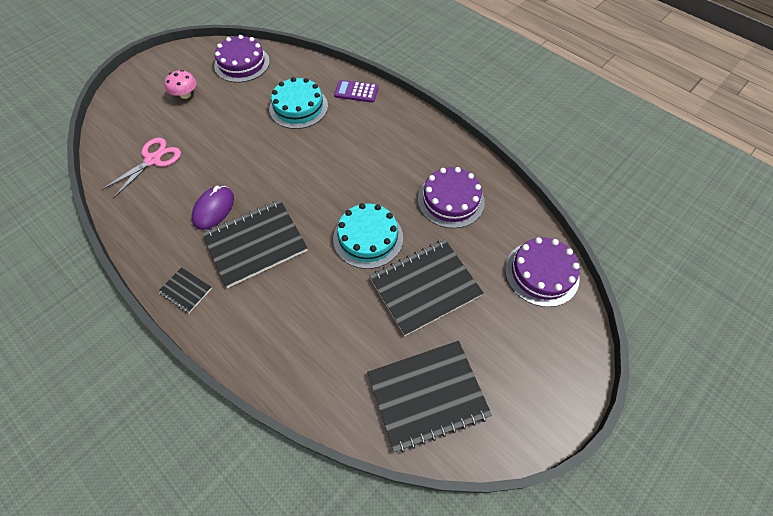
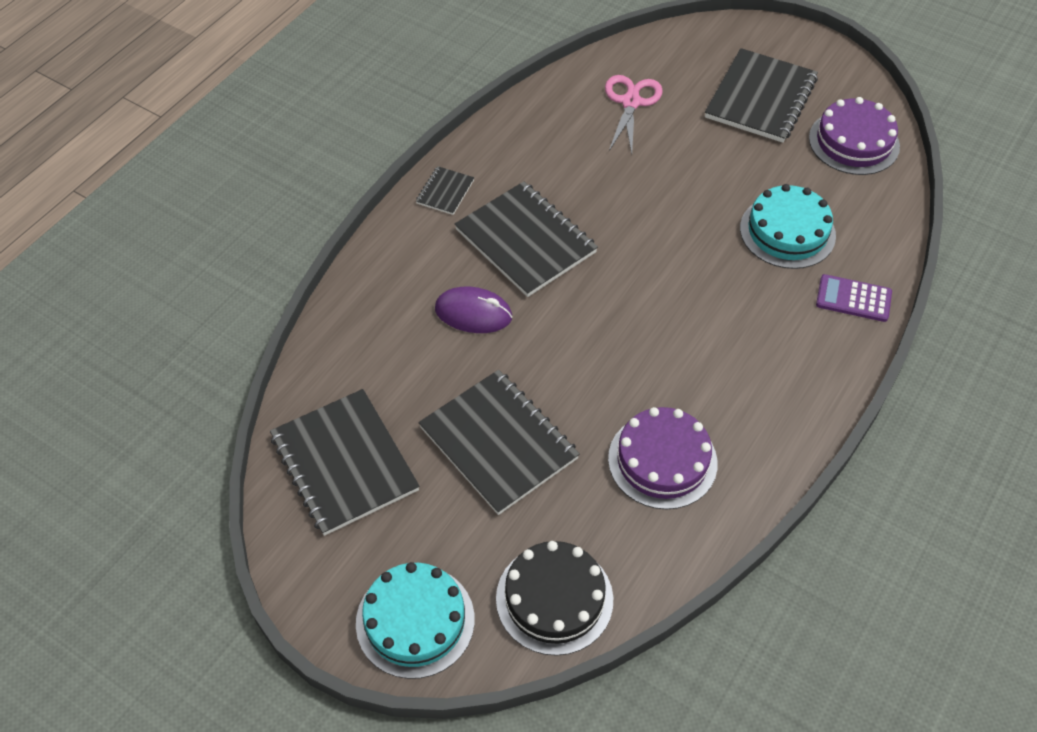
camera: 80 degrees right, 5 degrees down
pink scissors [101,138,181,199] -> pink scissors turned 105 degrees counterclockwise [605,75,663,154]
pink mushroom [164,70,196,99] -> black notebook [705,48,818,143]
purple mouse [192,186,234,230] -> purple mouse moved to [435,287,512,333]
turquoise cake [333,203,403,269] -> turquoise cake moved to [356,562,475,679]
purple calculator [334,80,378,103] -> purple calculator turned 75 degrees counterclockwise [816,274,892,322]
purple cake [505,237,580,307] -> black cake [496,541,613,656]

